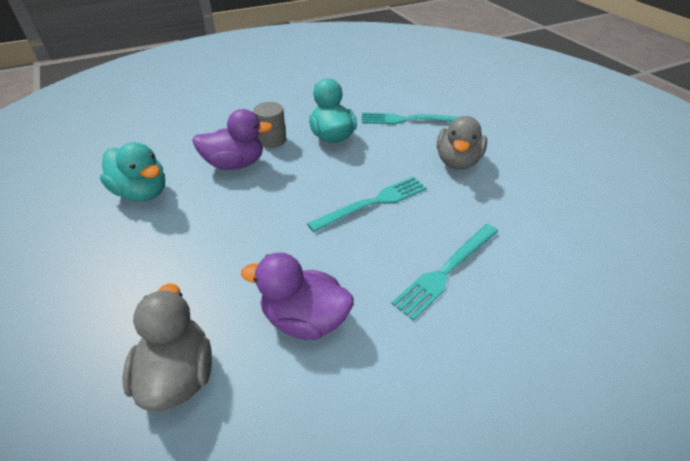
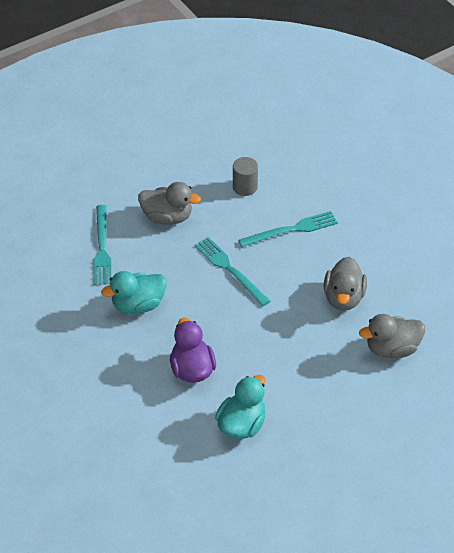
camera: 95 degrees left, 5 degrees up
purple duck [241,252,354,340] -> grey duck [324,257,367,310]
grey cylinder [253,102,286,148] -> grey cylinder moved to [233,157,258,196]
turquoise fork [391,224,498,320] -> turquoise fork turned 60 degrees counterclockwise [238,211,338,247]

